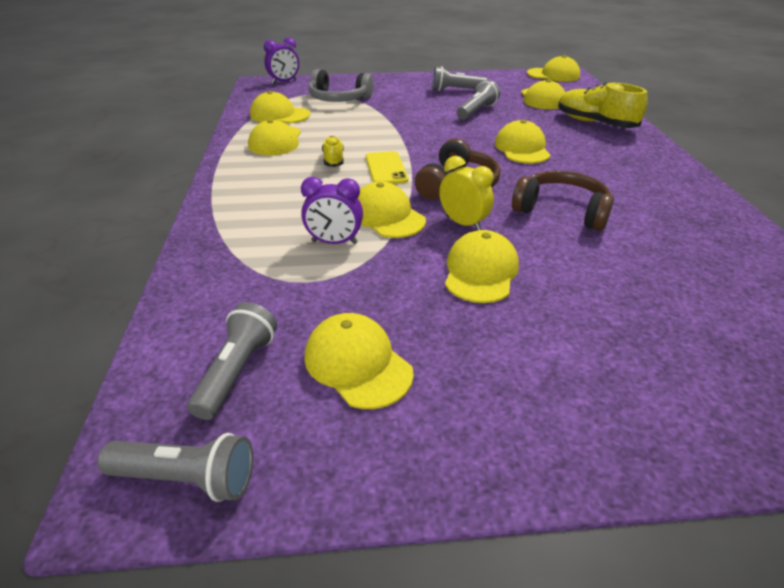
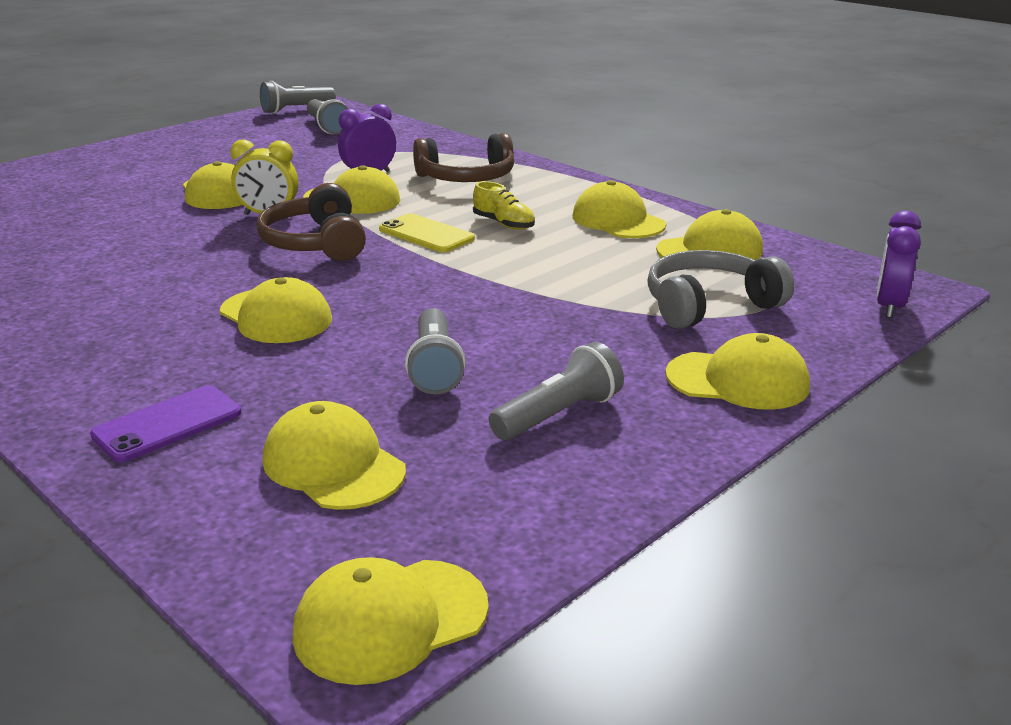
camera: 140 degrees right, 10 degrees down
yellow cap [304,313,414,409] -> yellow cap moved to [665,333,810,410]
brown headphones [512,170,614,231] -> brown headphones moved to [413,133,514,182]
yellow shoe [558,83,648,128] -> purple phone [90,385,241,462]

